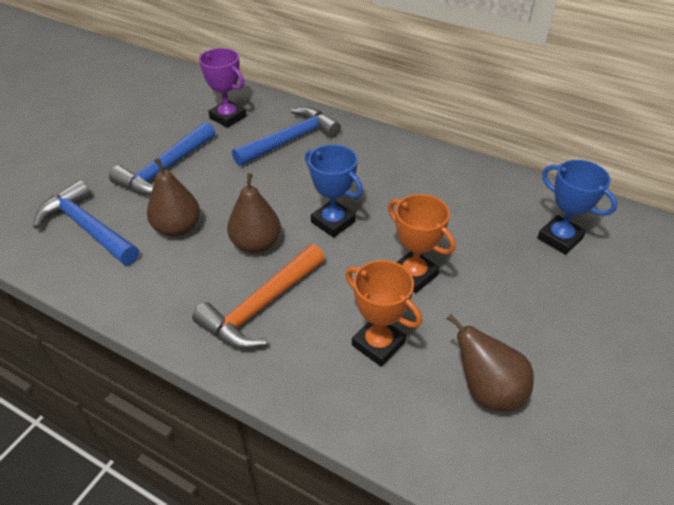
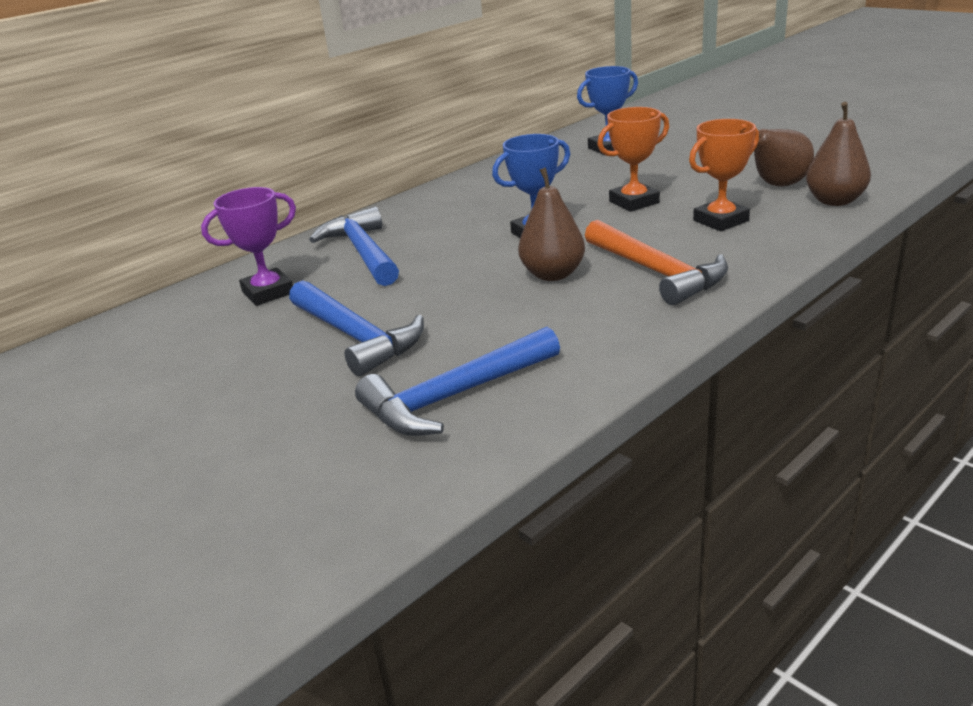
camera: 70 degrees left, 15 degrees down
brown pear [147,158,200,237] -> brown pear moved to [806,102,871,206]

